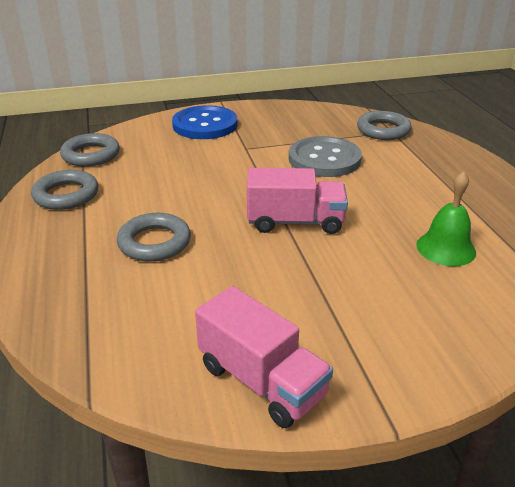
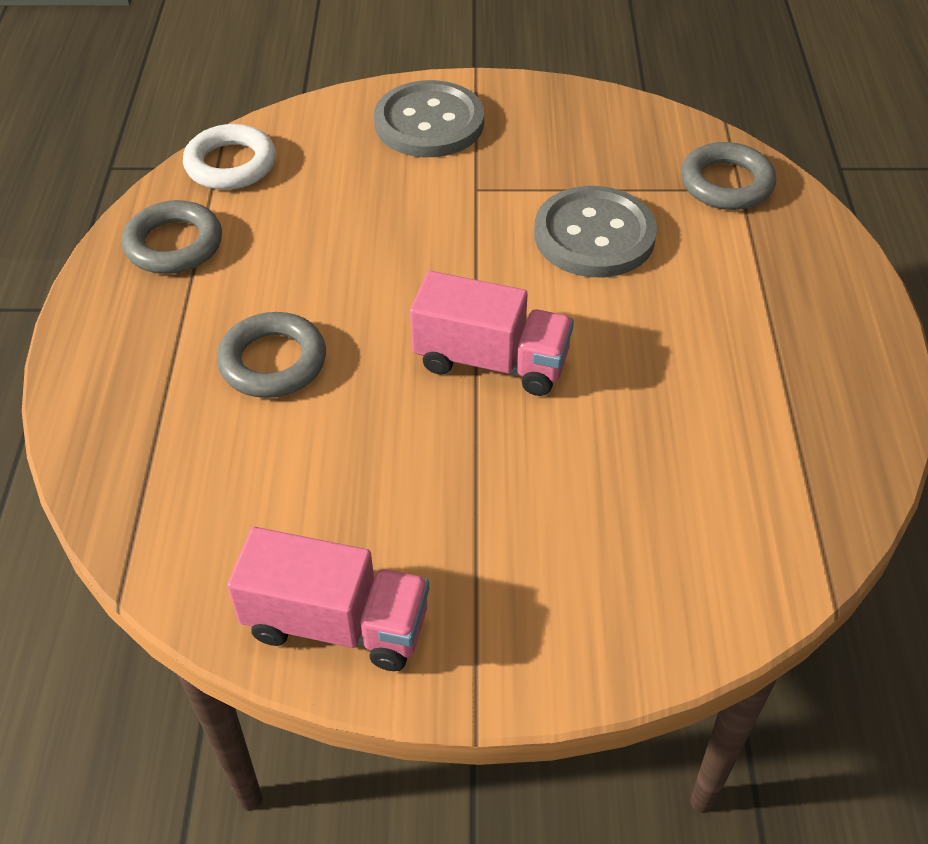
camera: 15 degrees right, 15 degrees up
grey ring [60,133,120,167] -> white ring [183,124,276,190]
blue button [172,105,237,139] -> grey button [374,80,484,157]
pink truck [195,286,333,428] -> pink truck turned 45 degrees counterclockwise [227,527,429,671]
green bell [416,171,476,266] -> none

